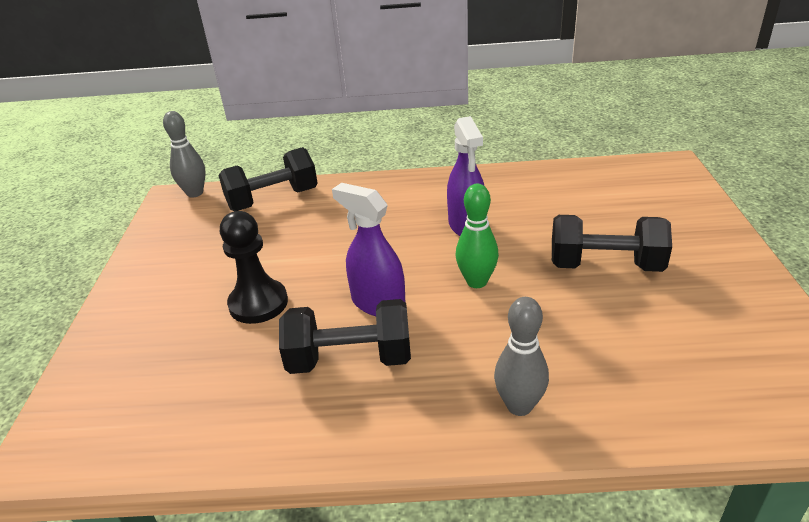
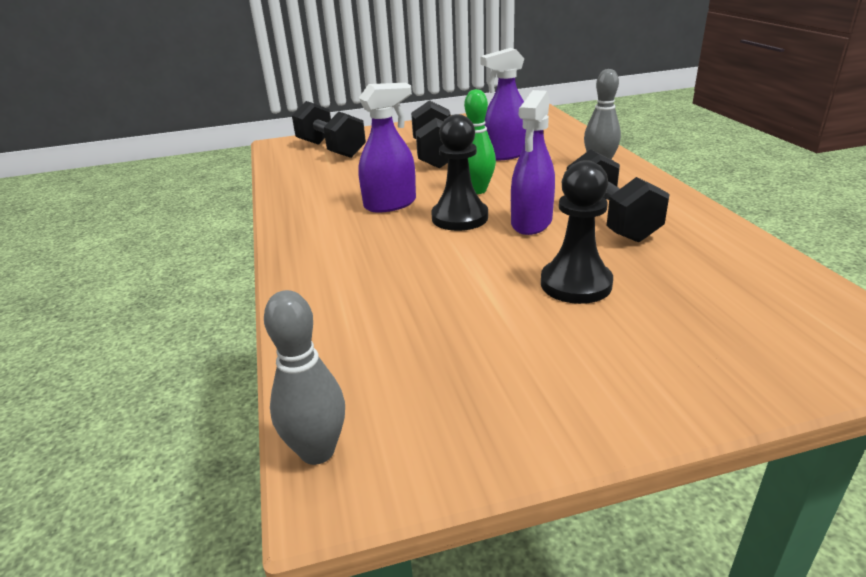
camera: 105 degrees left, 5 degrees down
black dumbbell [219,147,318,211] -> black dumbbell moved to [292,101,366,158]
none -> black pawn [431,114,488,231]
none -> purple spray bottle [480,48,526,160]

